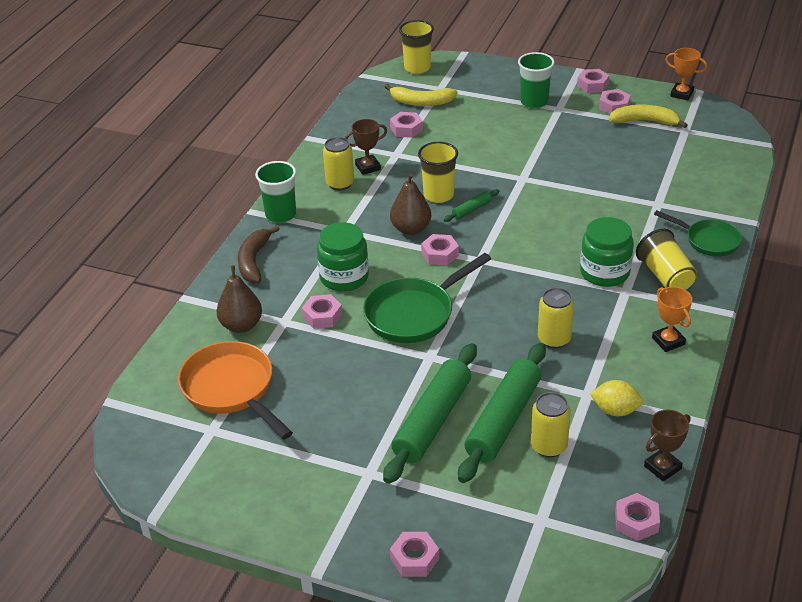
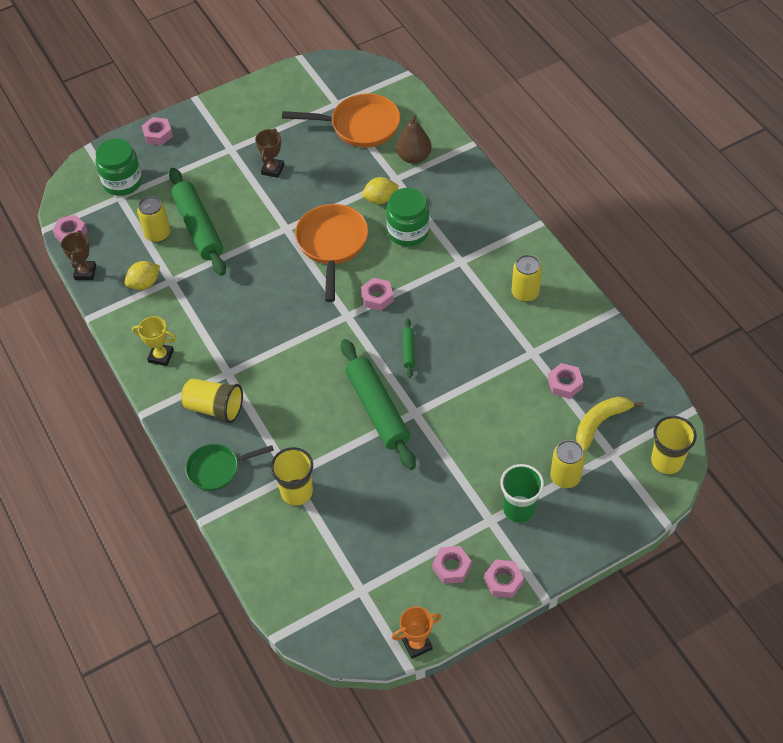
camera: 130 degrees right, 15 degrees up
brown banana [238,226,280,283] -> none
green cup [255,161,296,223] -> none
pink nut [302,294,342,329] -> yellow lemon [362,177,399,204]
brown trophy [345,119,387,175] -> brown trophy moved to [255,128,284,178]
green pan [363,253,491,343] -> orange pan [295,204,368,302]
green rolling pin [383,343,477,484] -> green rolling pin moved to [341,339,416,470]
brown pear [390,173,431,235] -> none
yellow cup [418,142,458,203] -> yellow cup moved to [271,447,313,506]
yellow can [538,288,574,349] -> yellow can moved to [550,440,585,488]
green jar [580,217,634,287] -> green jar moved to [96,139,142,196]
yellow banana [609,105,687,128] -> none
orange trophy [652,287,692,352] -> yellow trophy [132,316,176,366]

